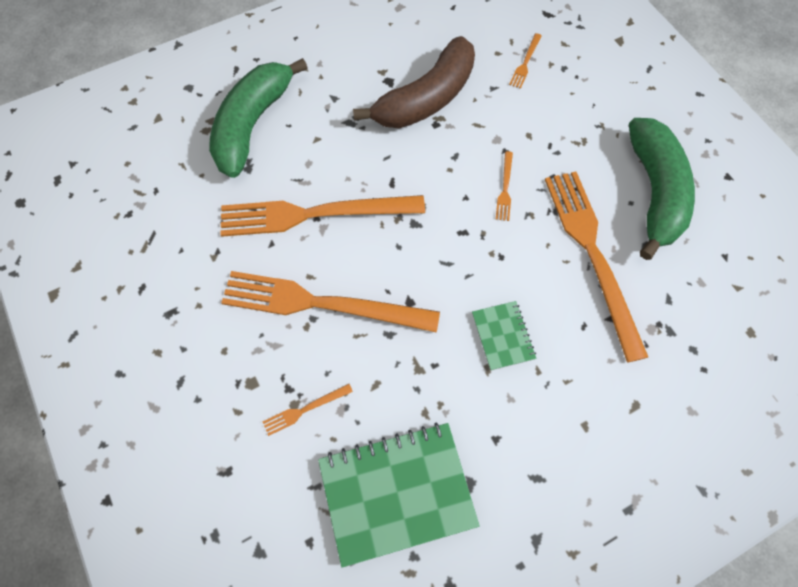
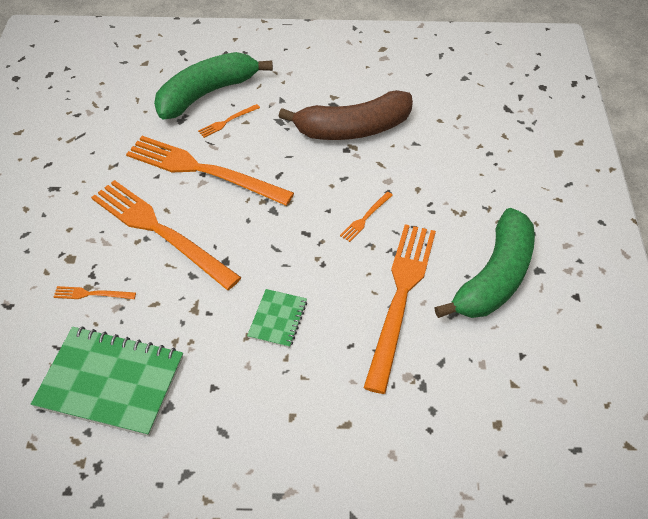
camera: 30 degrees right, 15 degrees down
orange fork [509,33,541,89] -> orange fork moved to [198,104,260,138]

